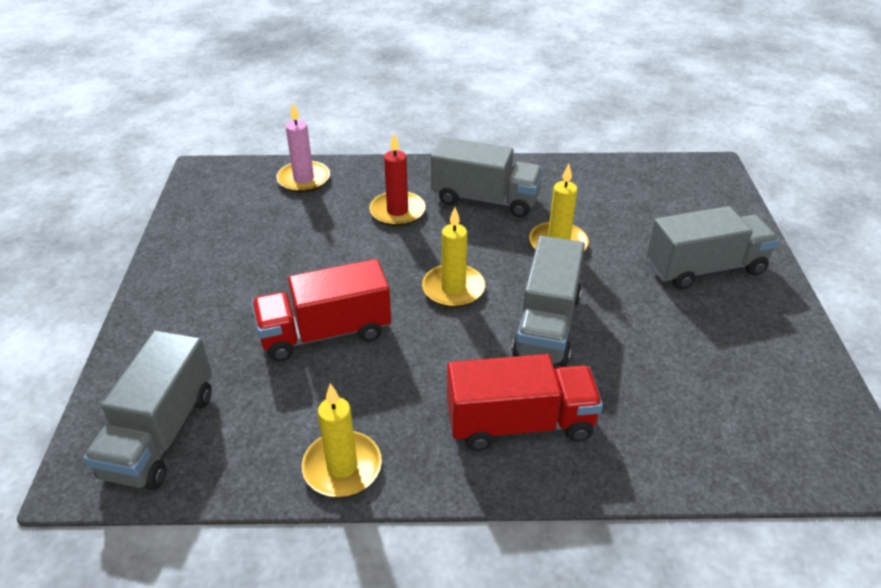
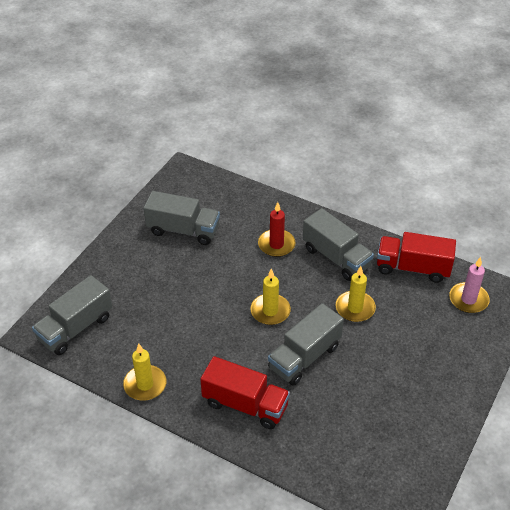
camera: 30 degrees right, 5 degrees up
red truck [252,259,391,362] -> red truck moved to [377,232,456,283]
pink candle [276,103,330,193] -> pink candle moved to [449,257,490,313]
grey truck [647,206,779,289] -> grey truck moved to [144,191,220,245]

